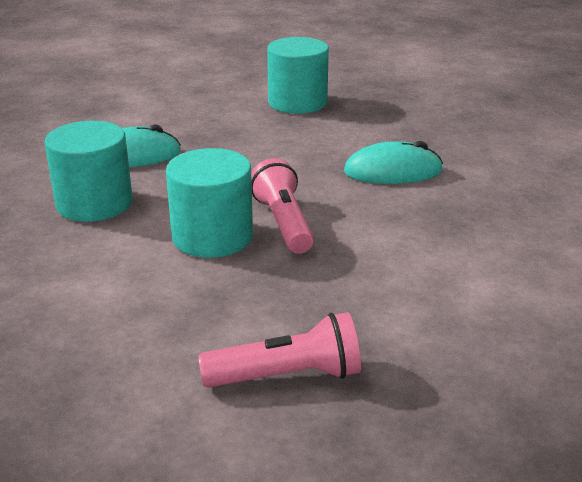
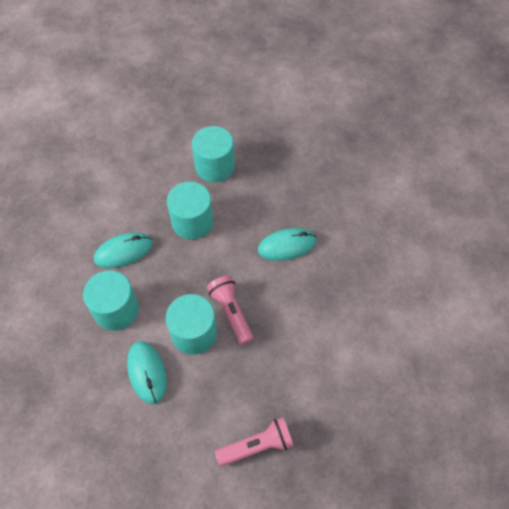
camera: 10 degrees left, 30 degrees up
none -> turquoise mouse [127,341,167,404]
none -> turquoise cylinder [167,182,213,240]

